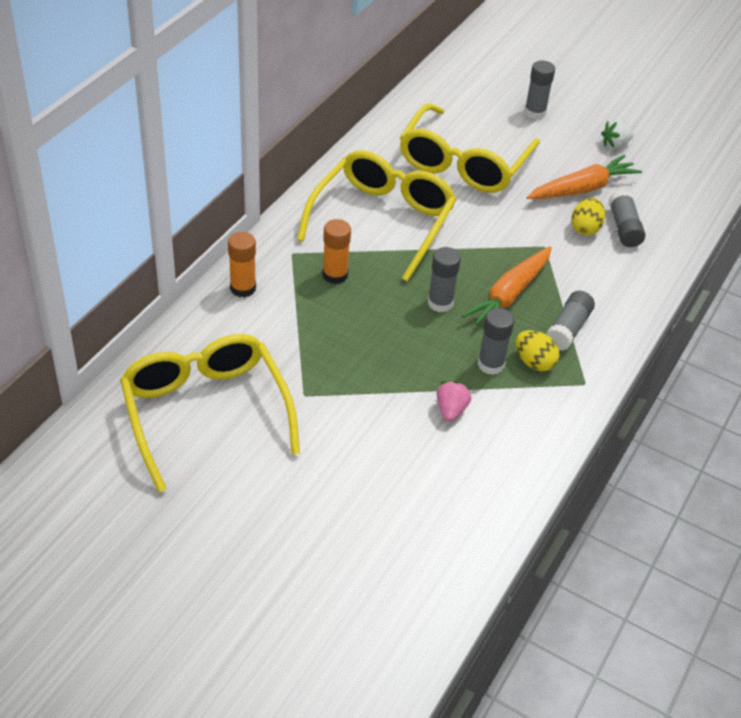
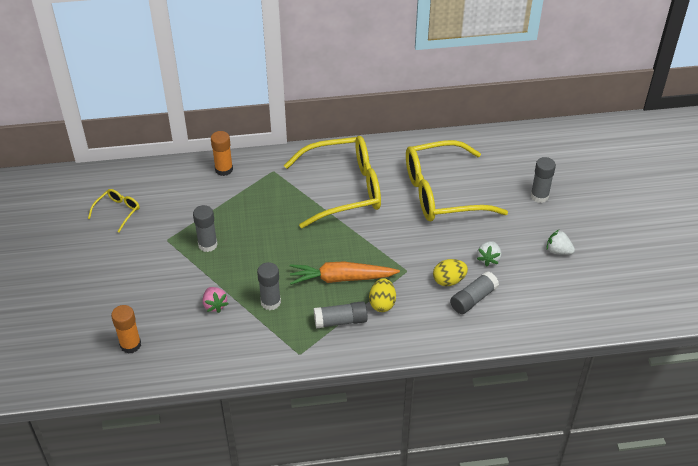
camera: 55 degrees right, 0 degrees up
yellow glasses [120,334,300,493] -> yellow glasses [88,189,140,233], size x0.43
orange glue stick [322,219,351,284] -> orange glue stick moved to [111,305,141,354]
grey glue stick [428,247,461,312] -> grey glue stick moved to [193,205,218,252]
pink strawberry [437,381,471,422] -> pink strawberry turned 90 degrees clockwise [203,287,228,313]
yellow egg [515,330,560,371] -> yellow egg moved to [369,278,396,312]
orange carrot [527,155,642,199] -> white strawberry [477,241,501,267]

